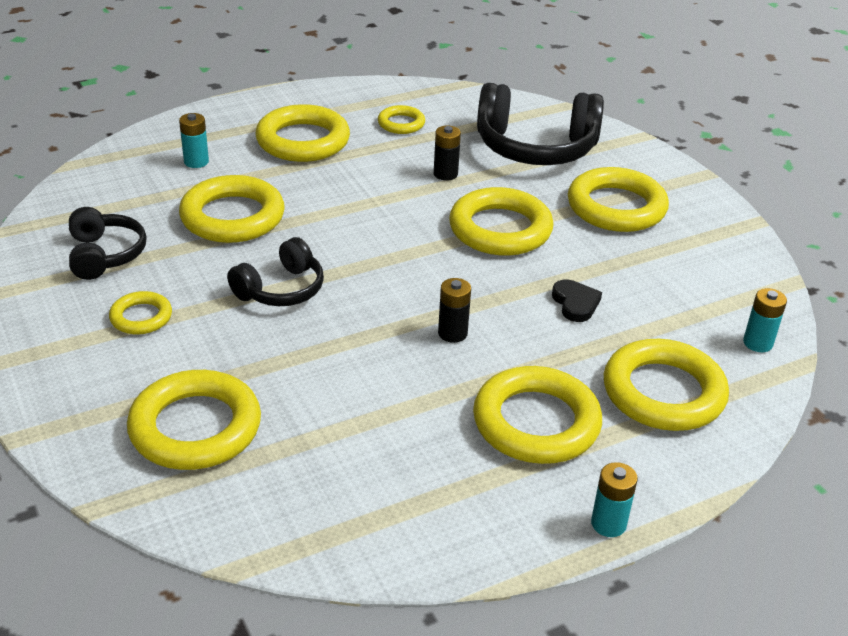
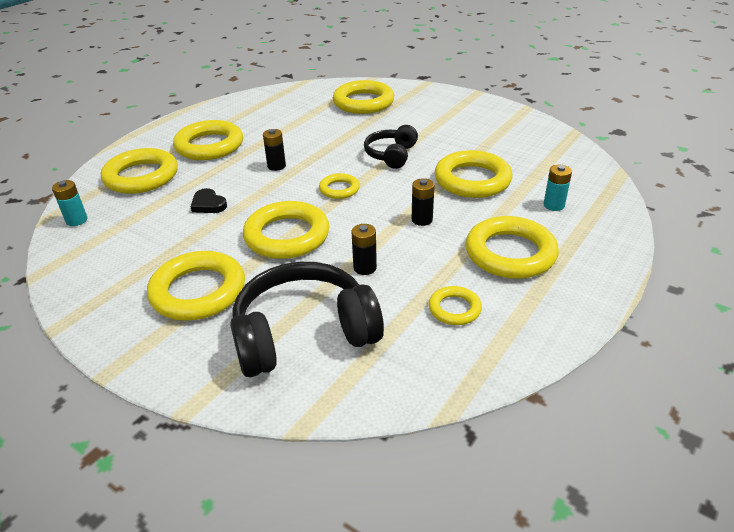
camera: 155 degrees right, 0 degrees up
black headphones [69,207,147,280] -> none
yellow ring [109,291,172,334] -> yellow ring moved to [319,173,360,199]
turquoise battery [591,462,638,537] -> none
none -> black battery [412,178,435,226]

